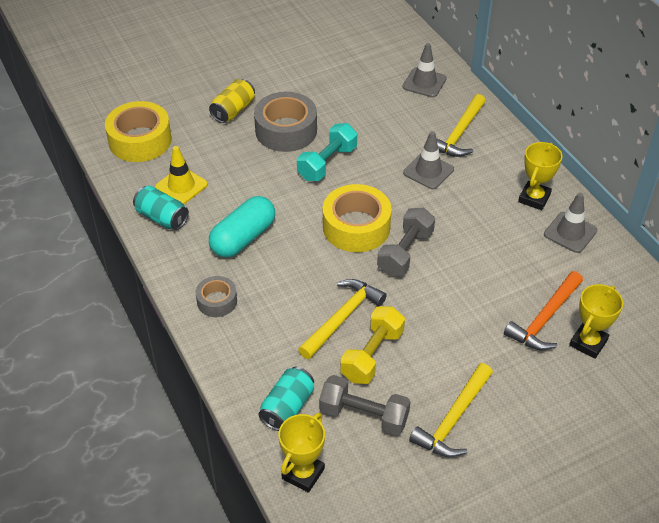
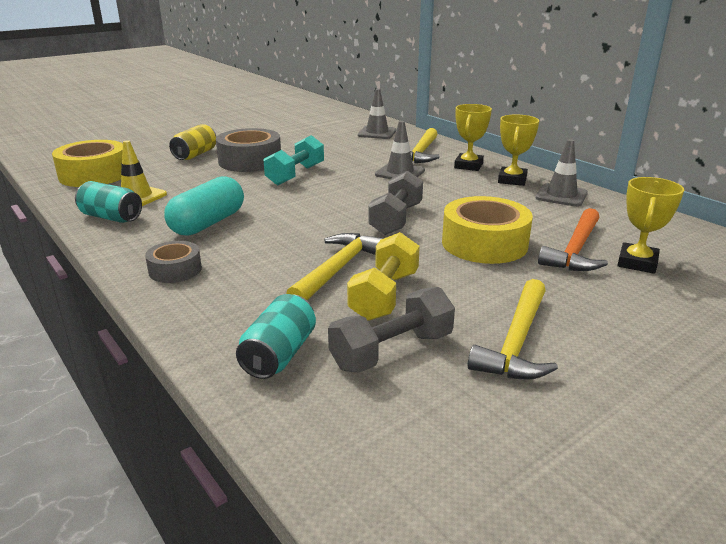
camera: 10 degrees left, 20 degrees down
yellow trophy [278,413,325,493] -> yellow trophy moved to [454,104,492,171]
grey dumbbell [319,375,411,436] -> grey dumbbell turned 45 degrees counterclockwise [328,287,455,373]
yellow tape [323,184,392,252] -> yellow tape moved to [442,196,533,264]

